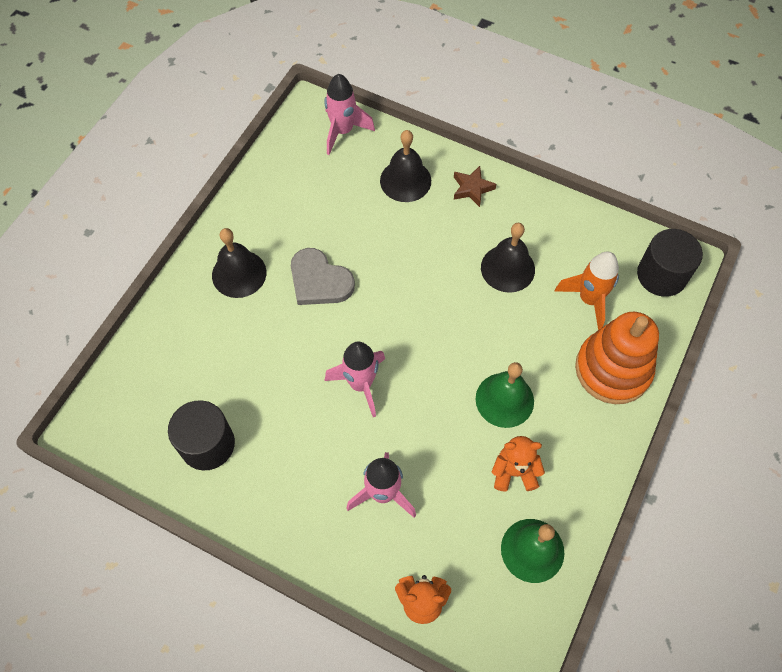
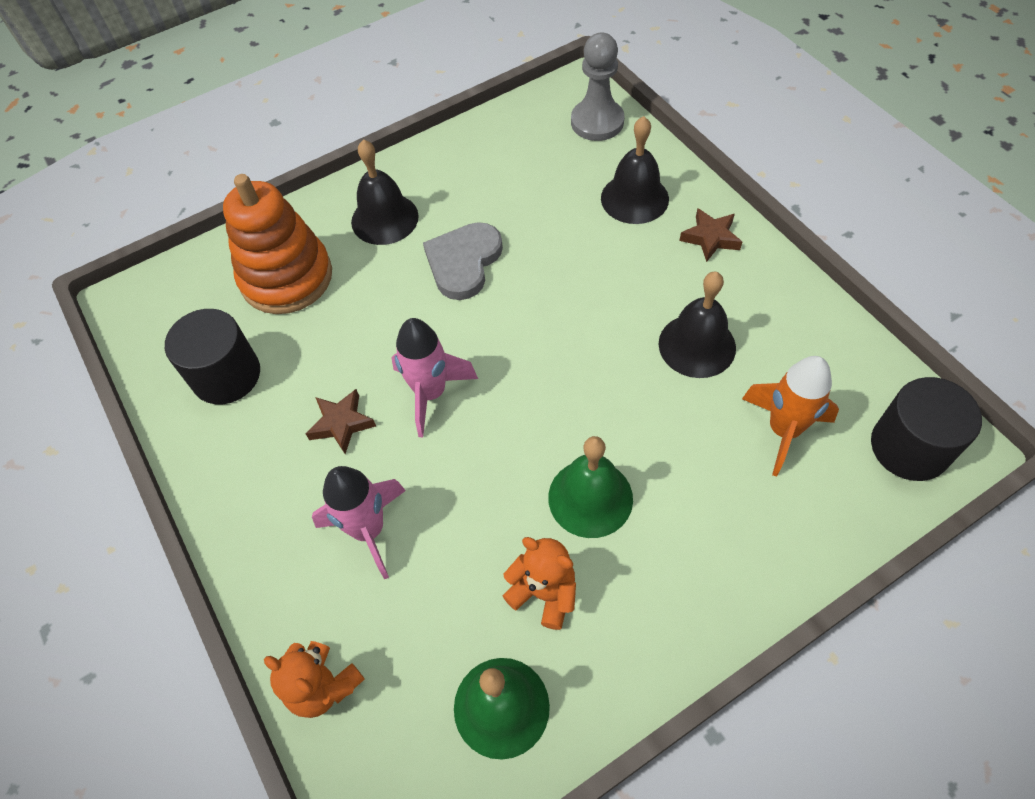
camera: 35 degrees right, 5 degrees down
grey heart [291,248,355,305] -> grey heart turned 45 degrees clockwise [423,222,503,300]
pink rocket [325,74,375,155] -> grey pawn [571,33,624,141]
orange stacking toy [575,312,659,404] -> orange stacking toy moved to [223,174,332,314]
none -> brown star [306,389,376,454]

